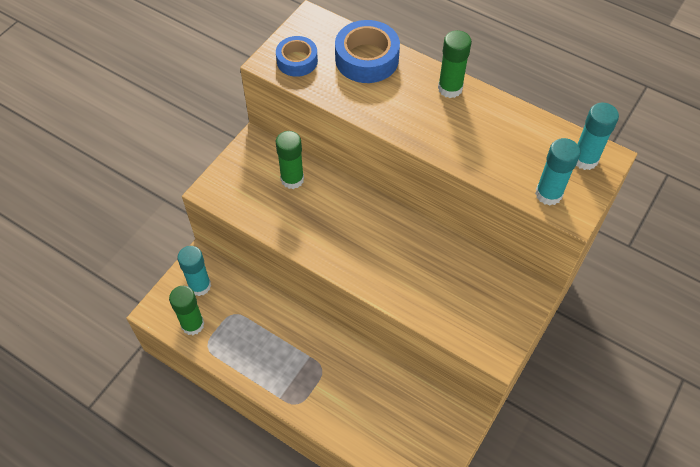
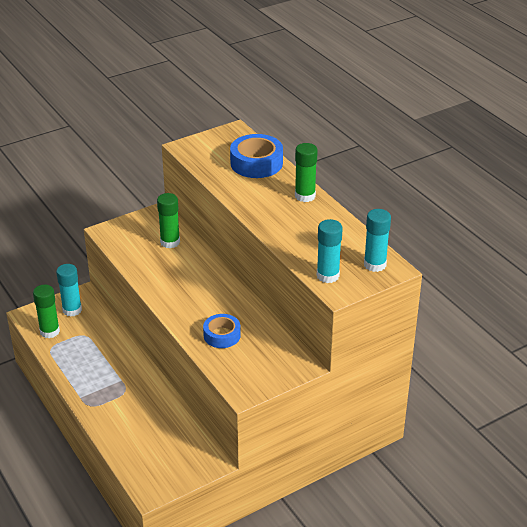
camera: 25 degrees right, 20 degrees down
blue tape [276,36,318,77] -> blue tape moved to [203,314,241,348]

